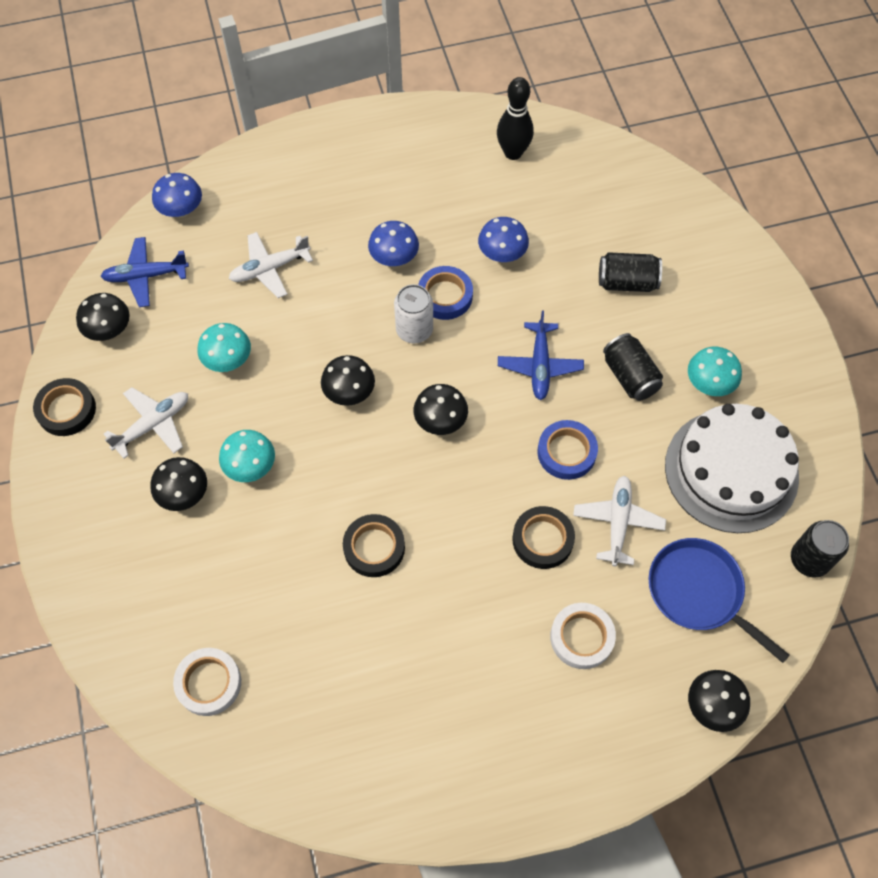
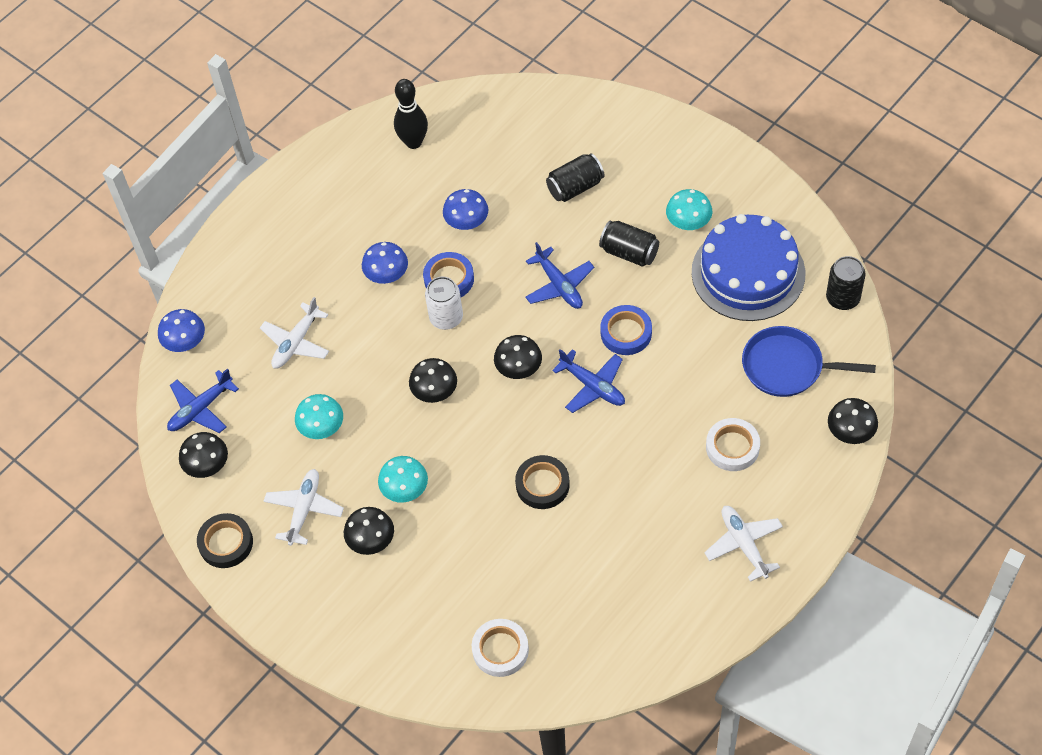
camera: 30 degrees left, 5 degrees down
black tape [512,506,575,569] -> none
white plane [573,476,666,566] -> white plane moved to [704,506,783,582]
white cake [665,404,799,533] -> blue cake [692,214,805,321]
none -> blue plane [552,349,625,413]

